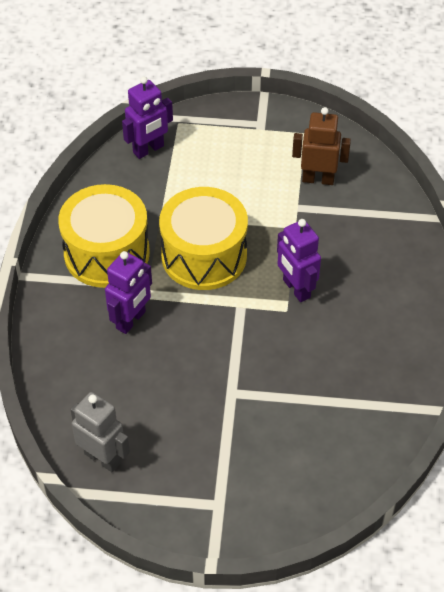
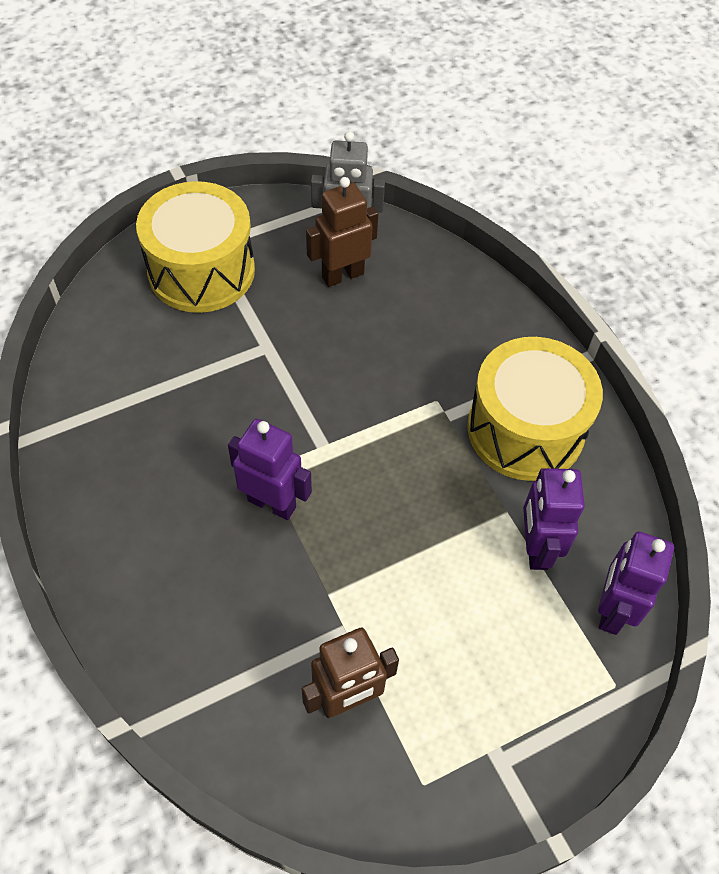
camera: 145 degrees right, 5 degrees up
purple robot [105,251,152,334] -> purple robot moved to [523,468,585,570]
yellow drum [159,187,248,290] -> yellow drum moved to [136,181,255,313]
none -> brown robot [306,177,378,287]

